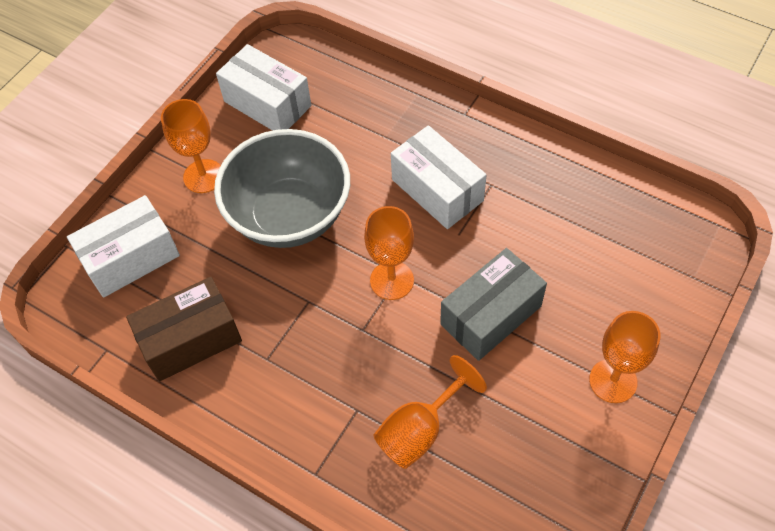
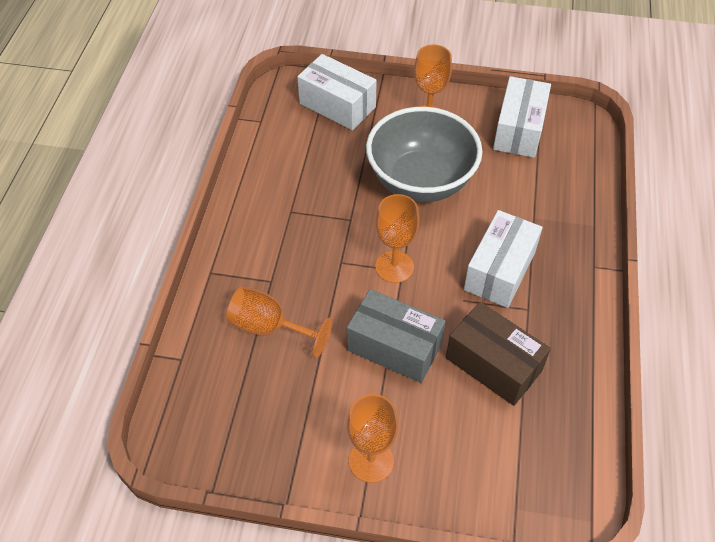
camera: 65 degrees right, 5 degrees down
brown box [126,277,242,382] -> brown box moved to [446,302,551,406]

